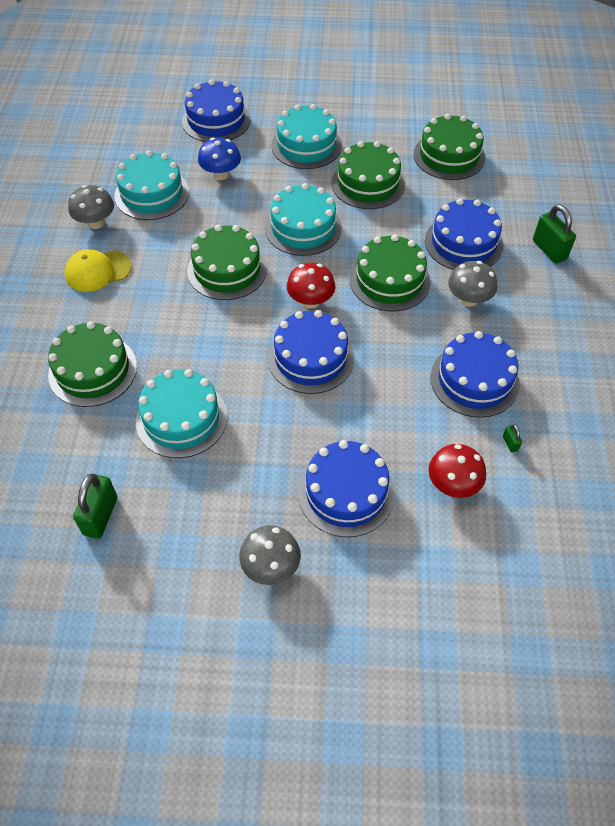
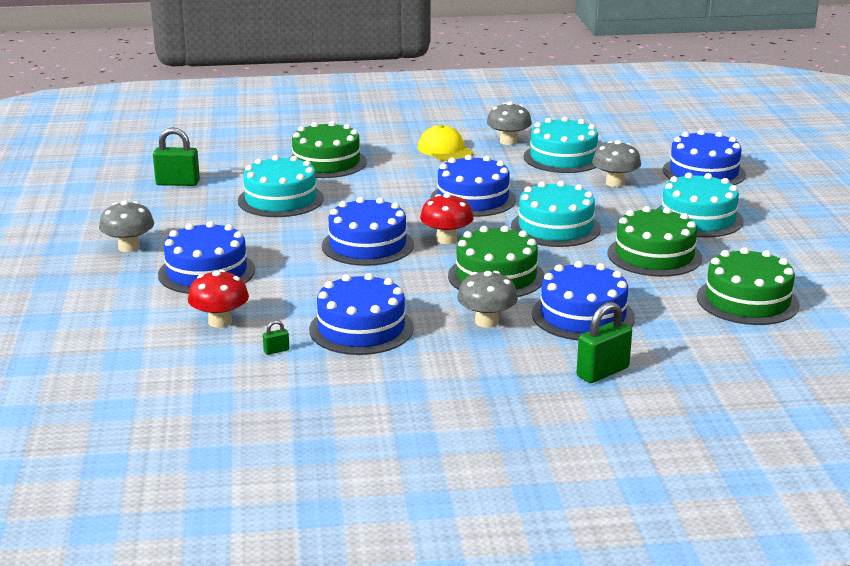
camera: 80 degrees right, 30 degrees down
green cake [187,224,267,300] -> blue cake [430,154,516,217]
blue mushroom [198,138,241,180] -> grey mushroom [592,140,641,187]

